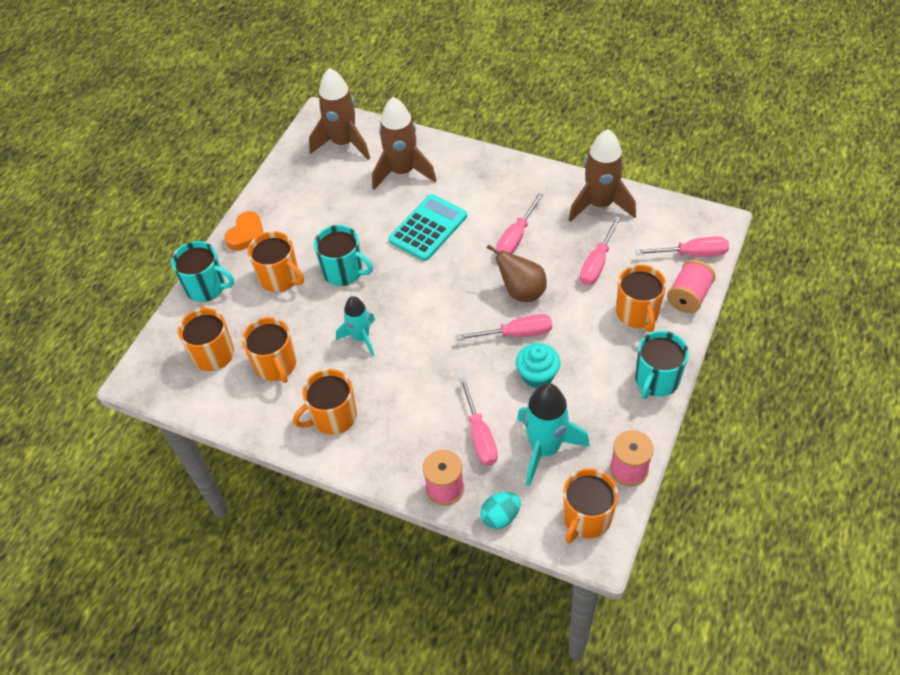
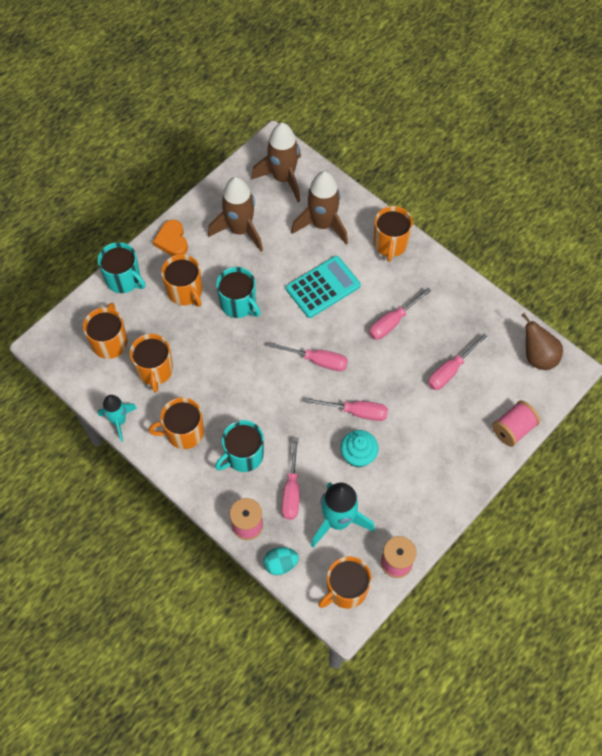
camera: 15 degrees right, 10 degrees up
orange heart [225,211,264,251] -> orange heart turned 120 degrees clockwise [153,220,188,256]
turquoise rocket [336,296,375,356] -> turquoise rocket moved to [98,395,137,442]
brown pear [487,244,547,302] -> brown pear moved to [522,313,563,370]
brown rocket [569,129,636,222] -> brown rocket moved to [208,177,263,251]
orange mug [616,265,666,332] -> orange mug moved to [374,206,413,262]
pink screwdriver [635,236,729,257] -> pink screwdriver moved to [268,342,348,371]
turquoise mug [635,331,689,399] -> turquoise mug moved to [215,420,264,472]

